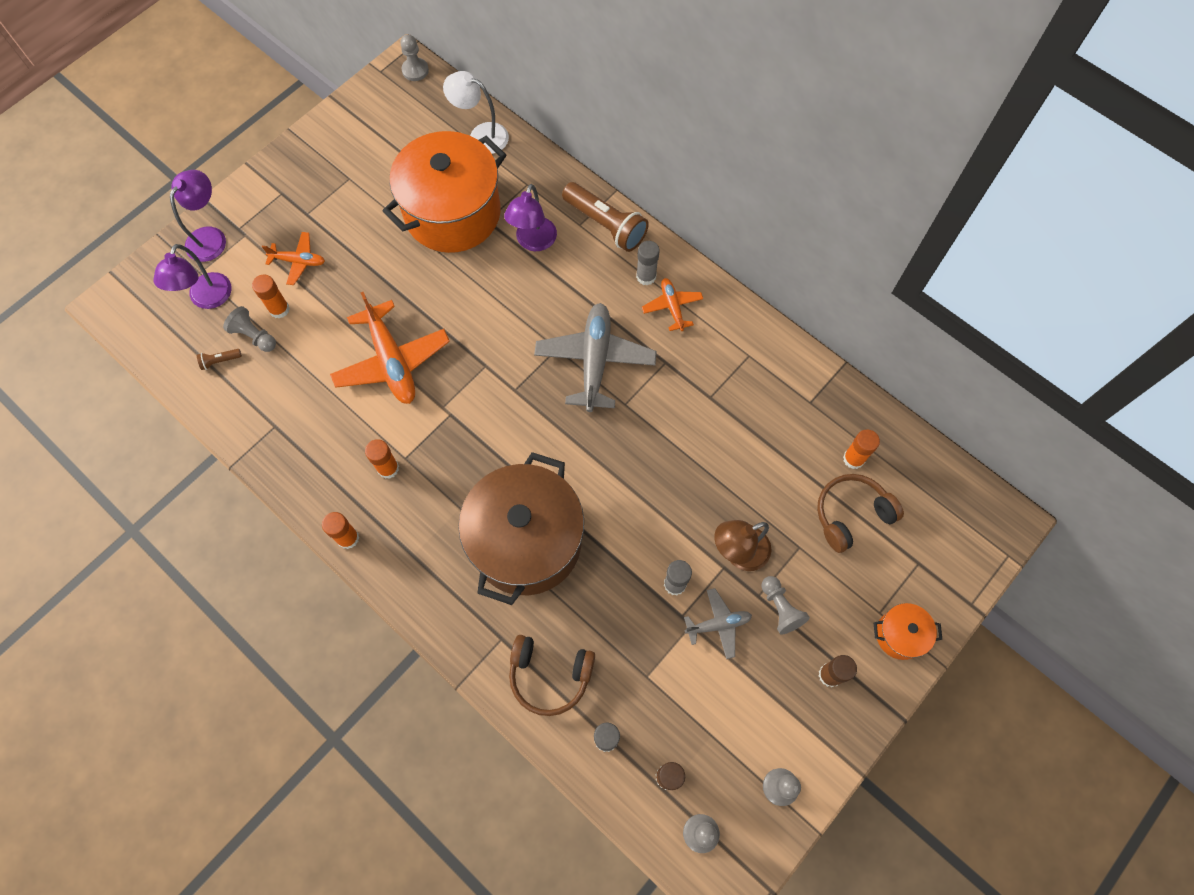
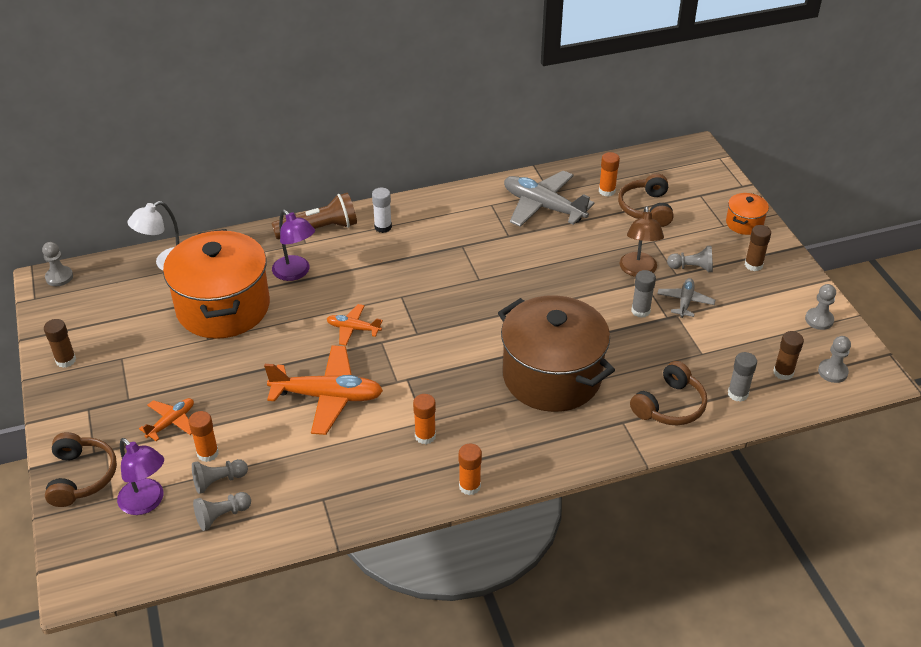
camera: 60 degrees left, 25 degrees down
purple lamp [170,170,226,262] -> brown headphones [45,432,117,507]
brown flashlight [197,349,242,370] -> grey pawn [193,492,251,531]
grey plane [534,303,657,412] -> grey plane moved to [504,170,594,227]
grey glue stick [636,241,660,285] -> white glue stick [372,188,392,233]
orange plane [642,278,703,331] -> orange plane moved to [327,304,383,346]
none -> brown glue stick [44,319,76,368]

